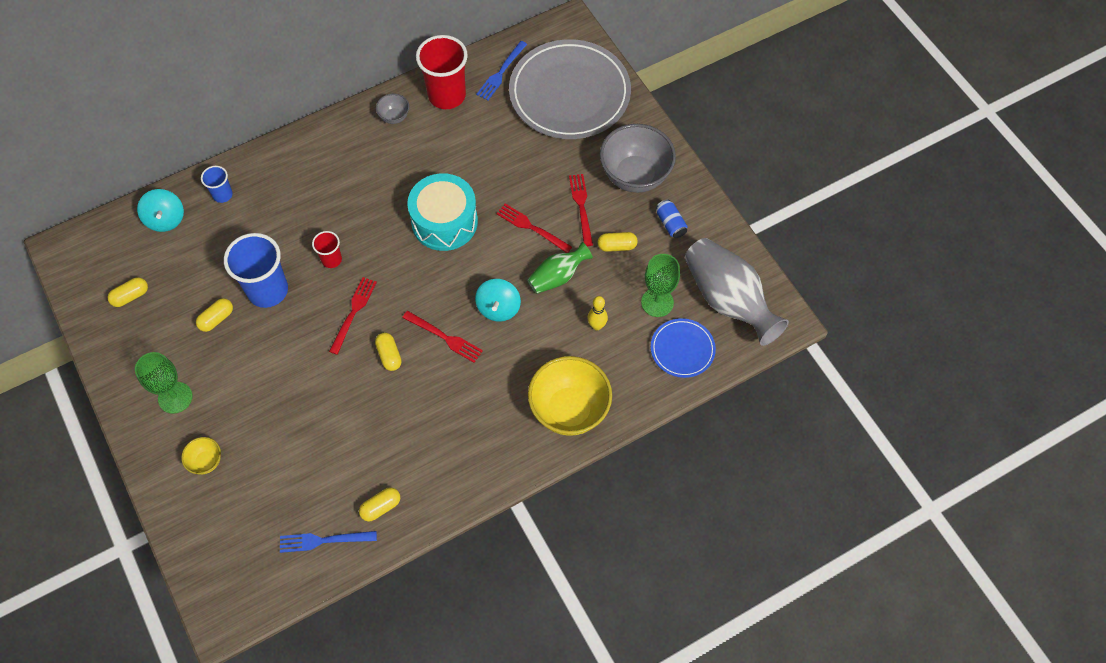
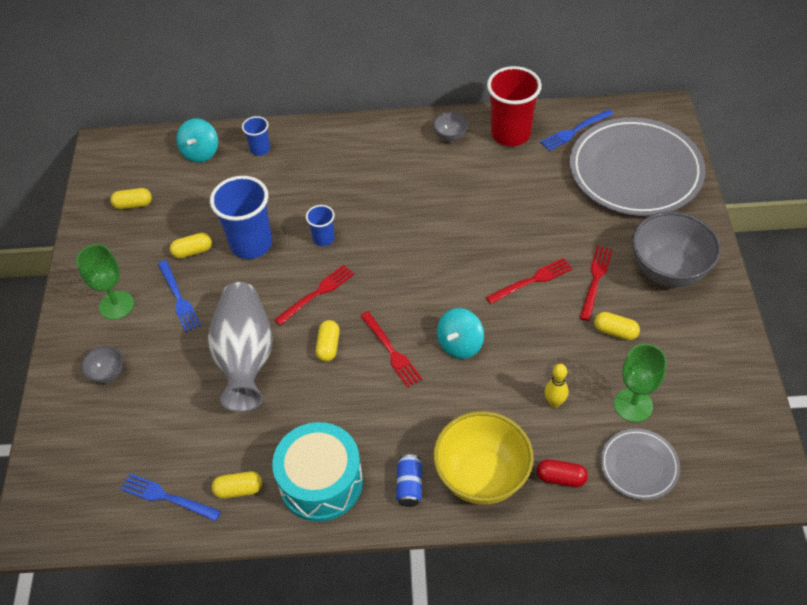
camera: 30 degrees right, 10 degrees down
yellow bowl [181,437,221,474] -> grey bowl [81,346,123,384]
red cup [312,231,342,268] -> blue cup [306,205,335,246]
turquoise drum [407,173,478,251] -> turquoise drum moved to [272,422,363,522]
red fork [496,204,572,253] -> red fork turned 90 degrees clockwise [486,258,572,304]
green vase [527,242,593,294] -> none
blue plate [651,318,716,378] -> grey plate [600,429,680,500]
blue can [656,199,687,238] -> blue can moved to [396,454,422,507]
grey vase [685,238,789,346] -> grey vase moved to [208,282,273,412]
none -> blue fork [158,260,201,332]
none -> red capsule [537,459,588,487]

